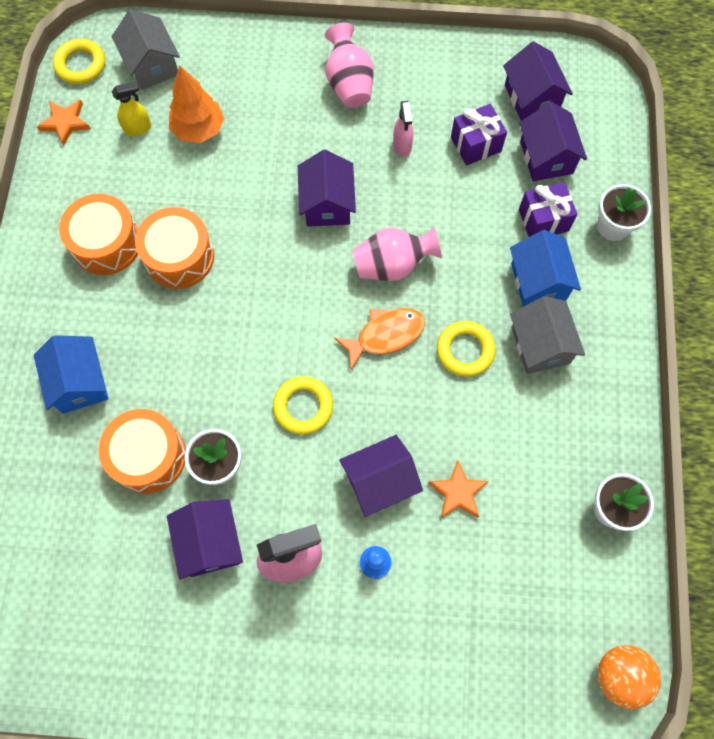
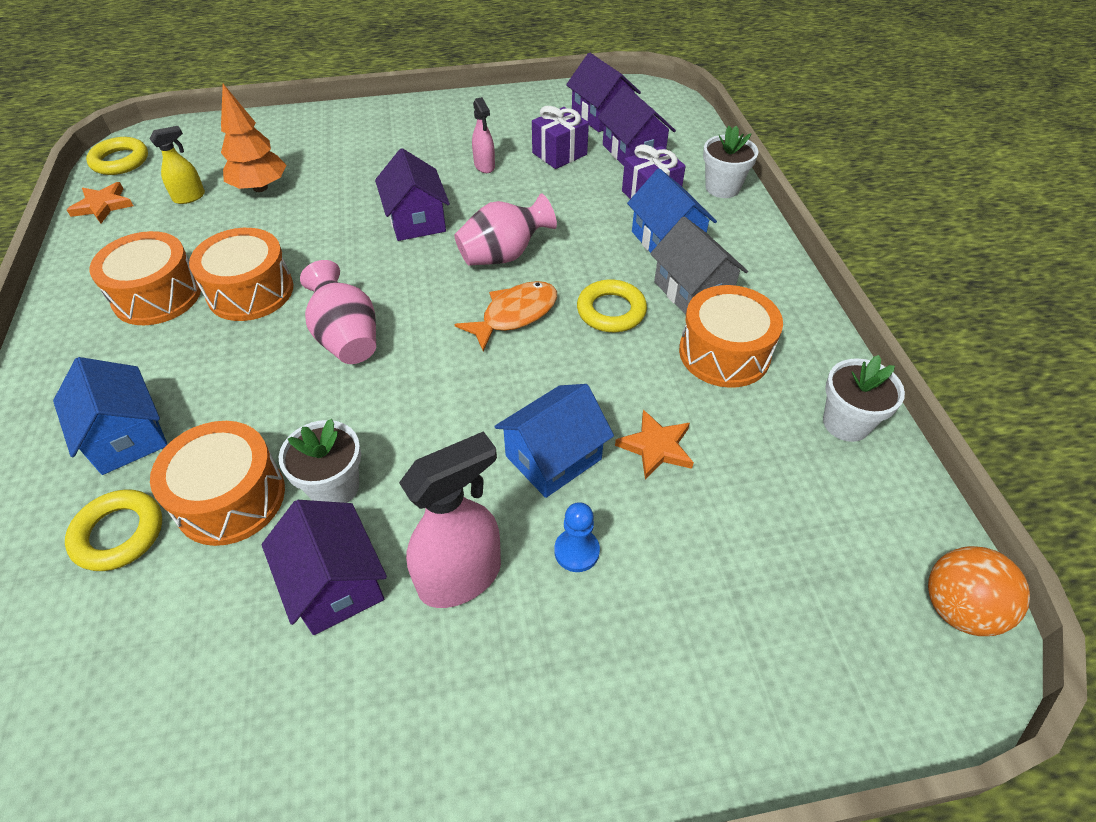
camera: 15 degrees left, 20 degrees down
grey house [112,9,180,90] -> none
yellow ring [273,376,333,435] -> yellow ring moved to [65,489,162,571]
pink vase [325,22,374,108] -> pink vase moved to [300,260,376,364]
purple house [339,435,423,517] -> blue house [494,384,614,498]
none -> orange drum [679,285,783,388]

